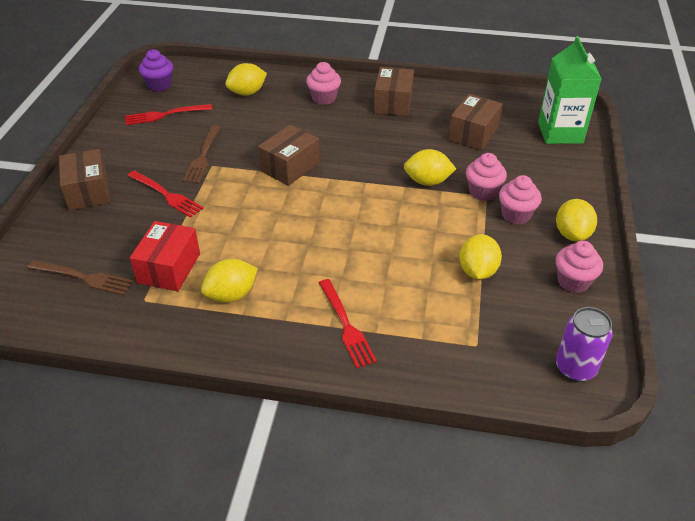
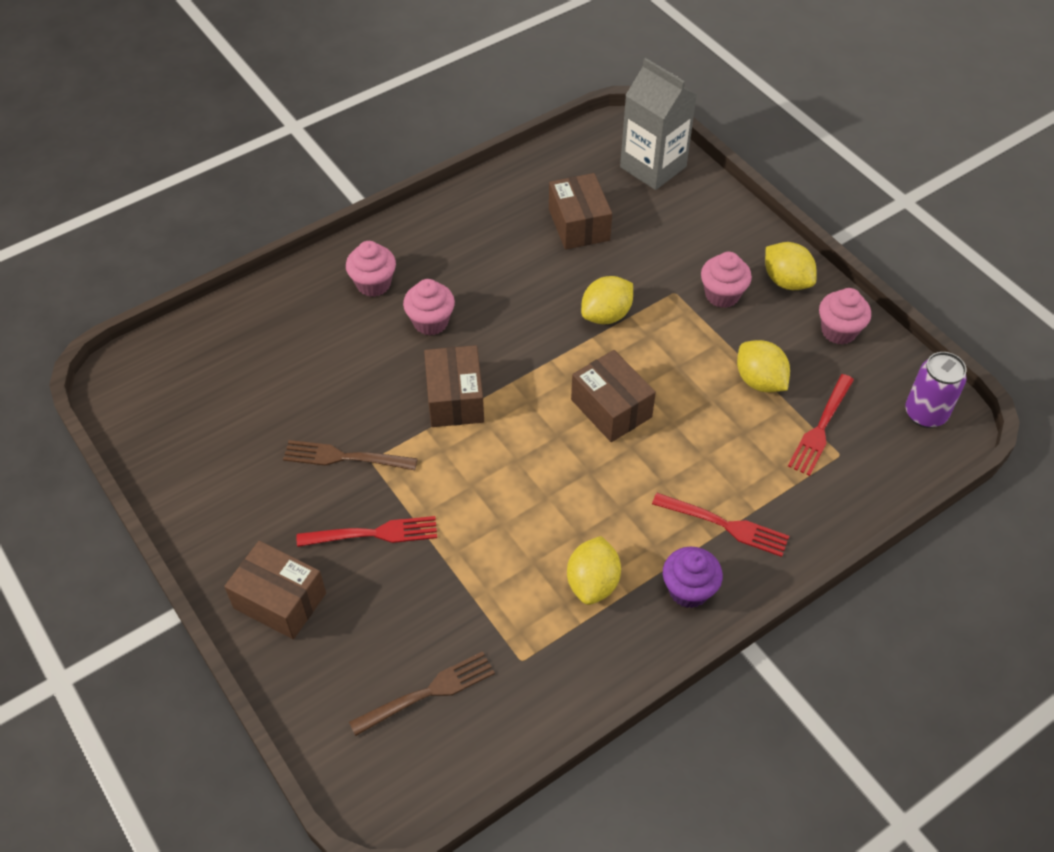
camera: 45 degrees left, 10 degrees up
red fork [125,104,212,125] -> red fork moved to [788,374,854,476]
red box [130,221,200,291] -> none
purple cupcake [139,49,173,92] -> purple cupcake moved to [663,547,723,608]
brown fork [183,125,221,183] -> brown fork turned 135 degrees clockwise [283,440,418,470]
yellow lemon [225,63,267,96] -> none
brown box [374,67,414,116] -> brown box moved to [571,350,656,442]
pink cupcake [466,153,507,201] -> pink cupcake moved to [403,279,455,336]
green carton [538,36,602,144] -> grey carton [620,58,697,190]

